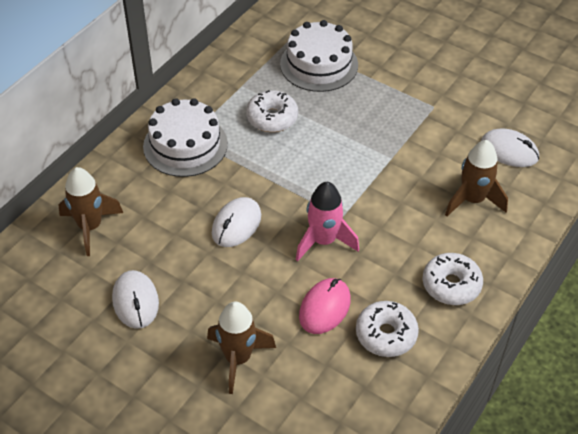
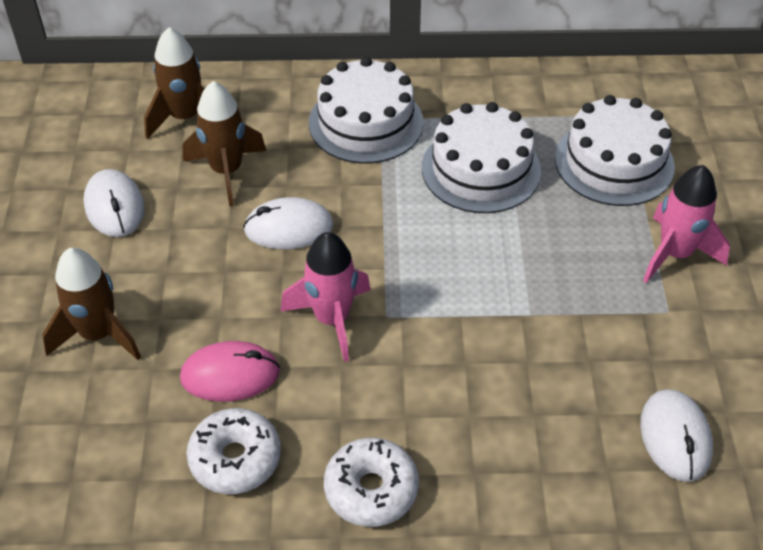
camera: 55 degrees right, 0 degrees up
white mouse [112,270,159,329] -> white mouse turned 60 degrees counterclockwise [84,169,145,237]
white donut [246,90,298,132] -> white cake [422,102,541,213]
brown rocket [445,140,508,216] -> brown rocket moved to [183,81,266,206]
none -> pink rocket [643,165,730,283]

